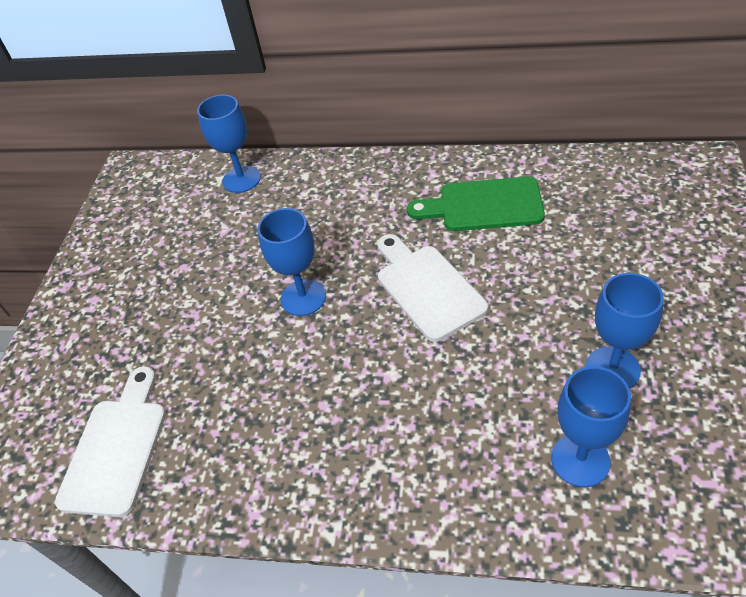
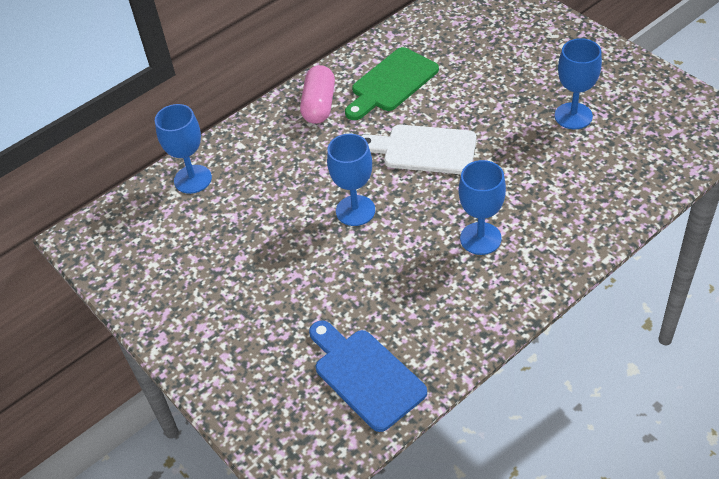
camera: 50 degrees left, 0 degrees up
white cutting board [55,366,166,517] -> blue cutting board [309,320,427,432]
blue goblet [551,366,631,487] -> blue goblet moved to [459,160,506,255]
none -> pink capsule [300,65,335,124]

